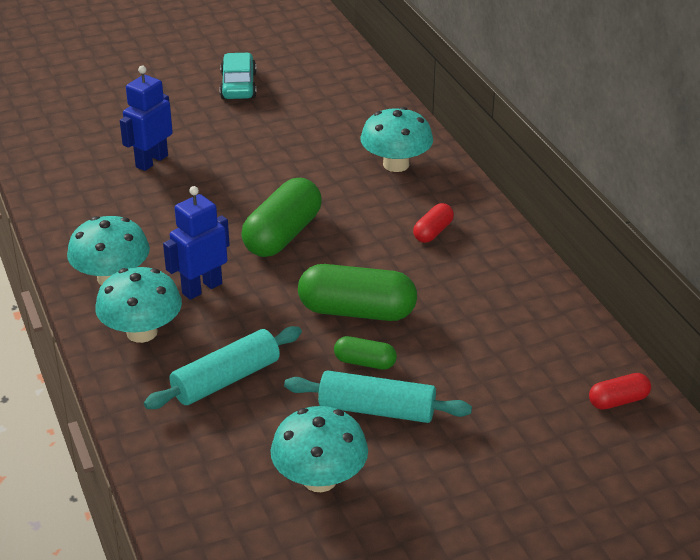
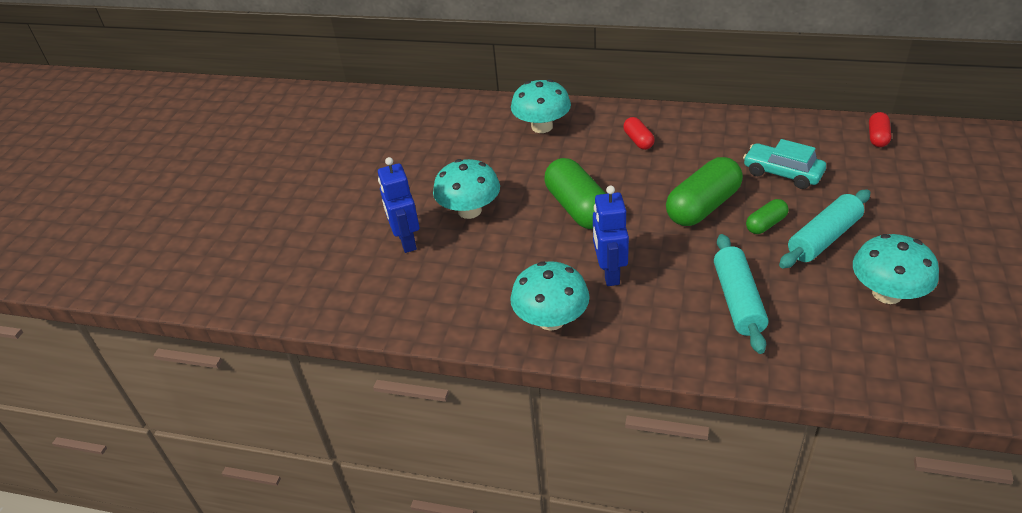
camera: 50 degrees left, 5 degrees up
turquoise mushroom [95,267,182,343] -> turquoise mushroom moved to [433,159,500,219]
turquoise car [220,53,257,99] -> turquoise car moved to [743,139,826,189]

